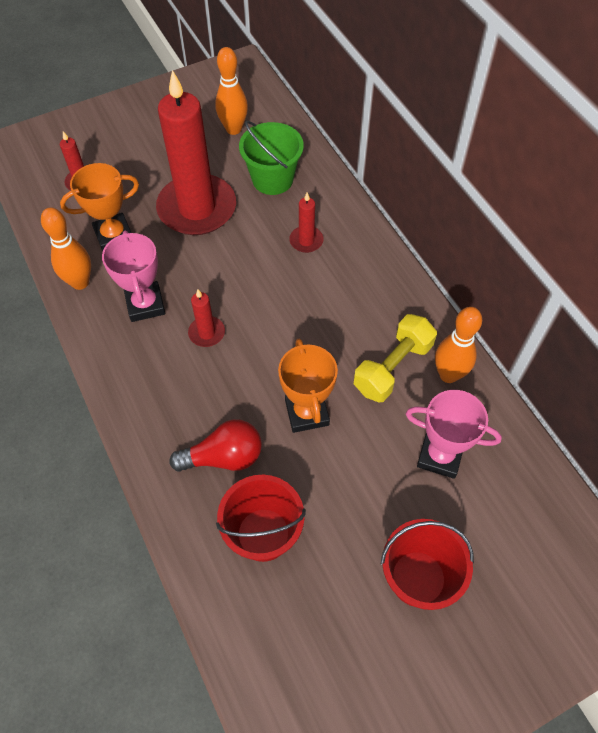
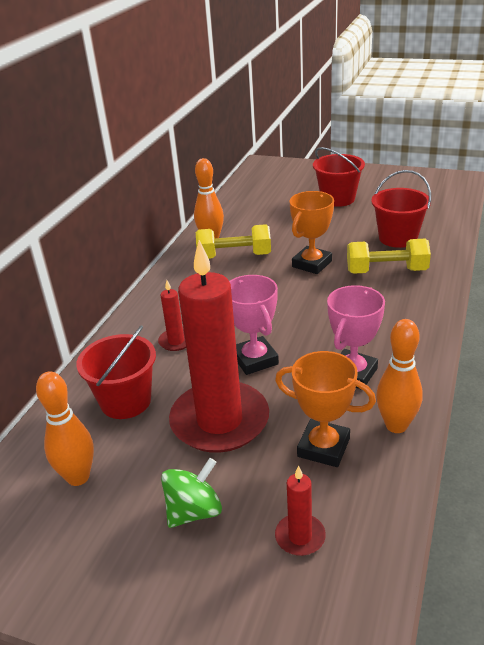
camera: 130 degrees left, 25 degrees down
red light bulb [170,419,262,472] -> yellow dumbbell [347,239,431,274]
red candle [188,290,225,347] -> none
green bucket [239,121,304,195] -> red bucket [76,325,156,419]
pink trophy [406,390,502,479] -> pink trophy moved to [229,275,279,375]
none -> green spinning top [161,458,222,528]

